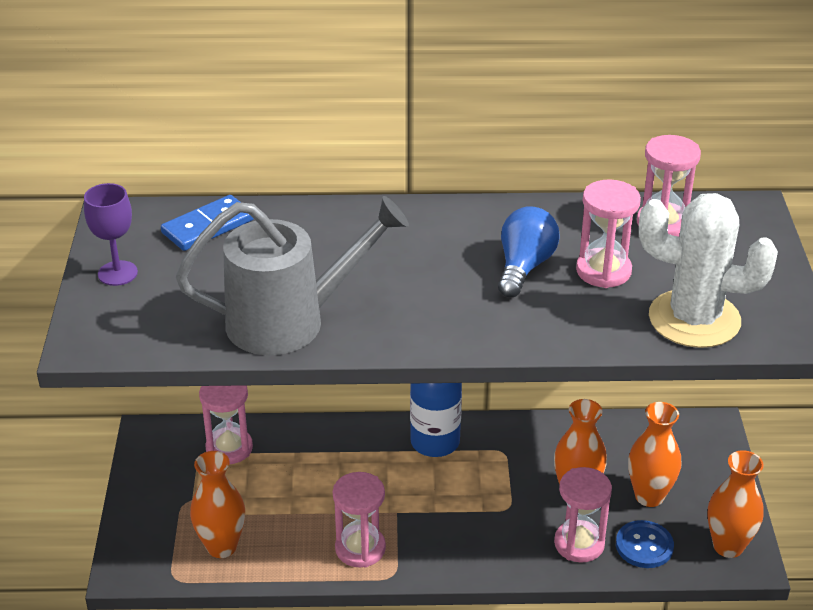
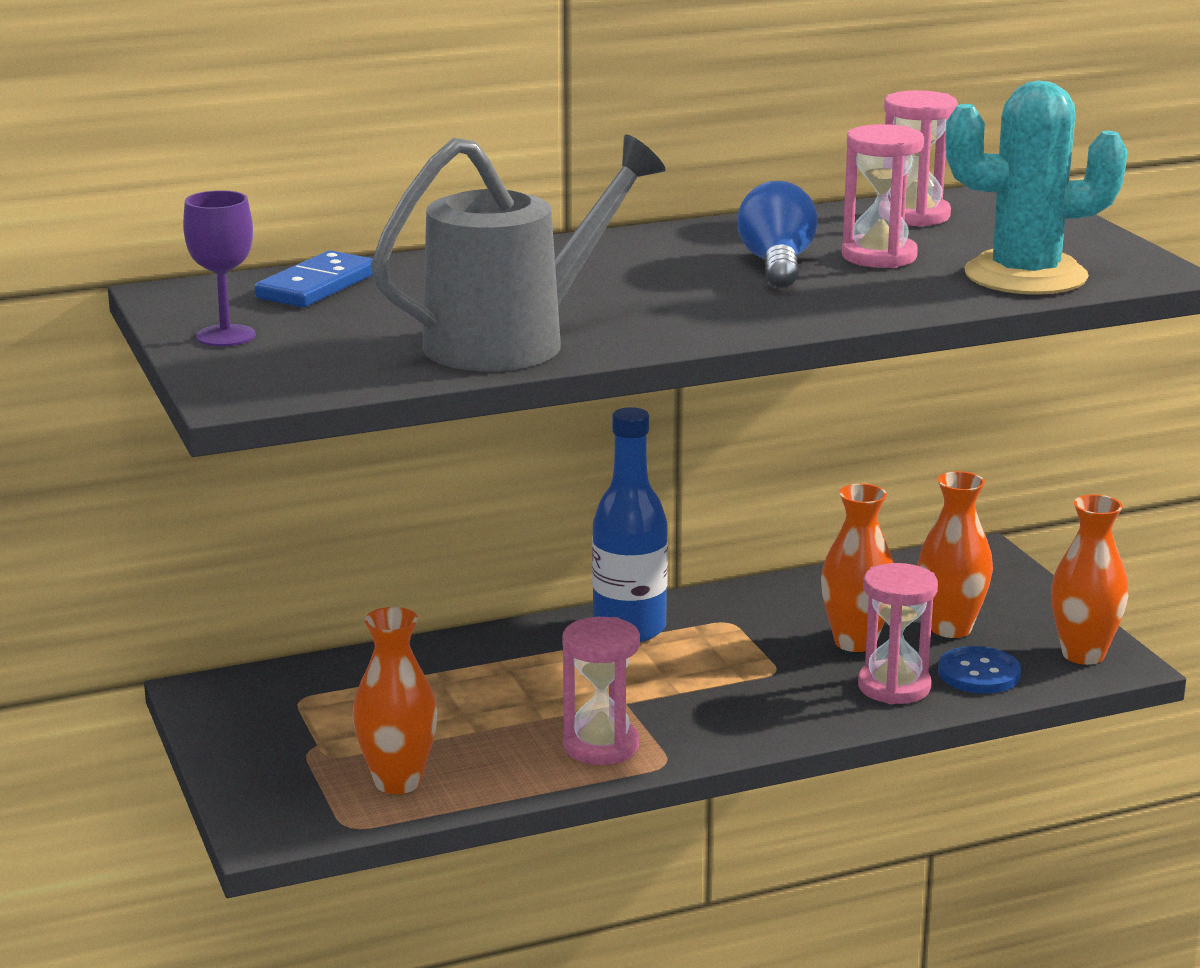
camera: 20 degrees left, 15 degrees down
pink hourglass [199,385,253,464] -> none
white cactus [639,193,778,348] -> turquoise cactus [945,81,1127,295]

